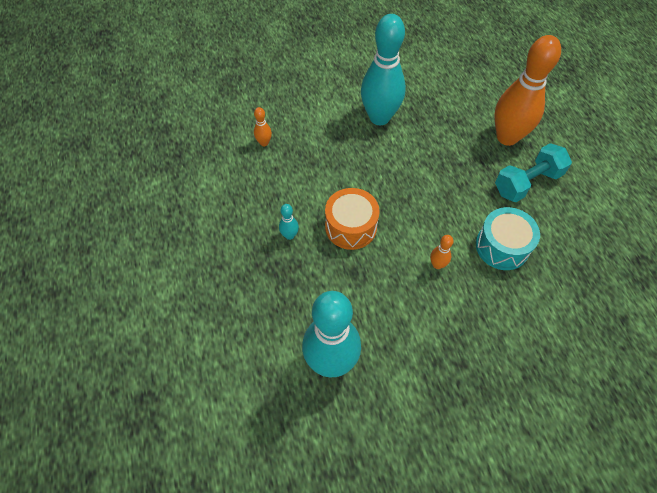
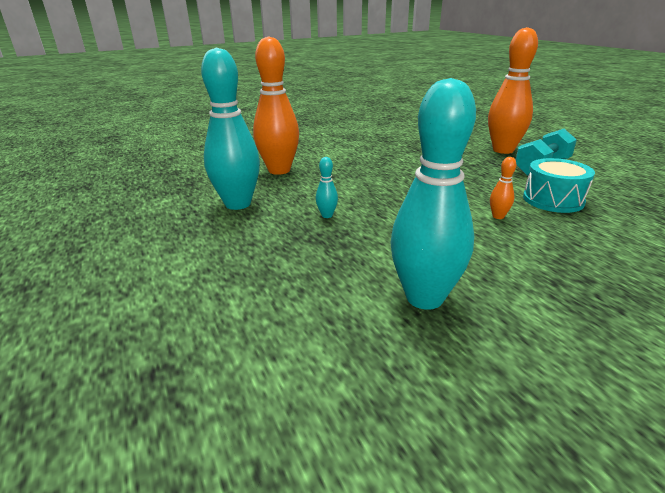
camera: 10 degrees left, 30 degrees down
orange bowling pin [254,107,272,146] -> orange bowling pin [253,36,299,175], size x2.49
orange drum [325,188,380,250] -> none
turquoise bowling pin [361,14,406,125] -> turquoise bowling pin moved to [201,48,260,210]

